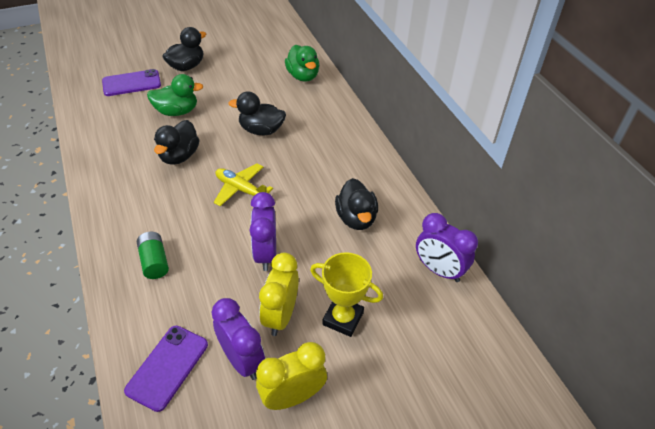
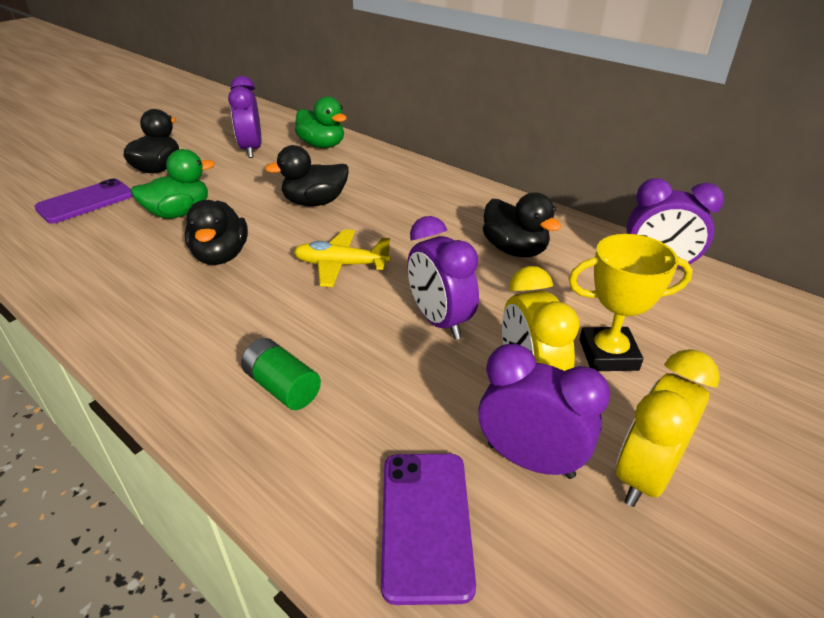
camera: 25 degrees left, 10 degrees down
none -> purple clock [228,76,261,158]

